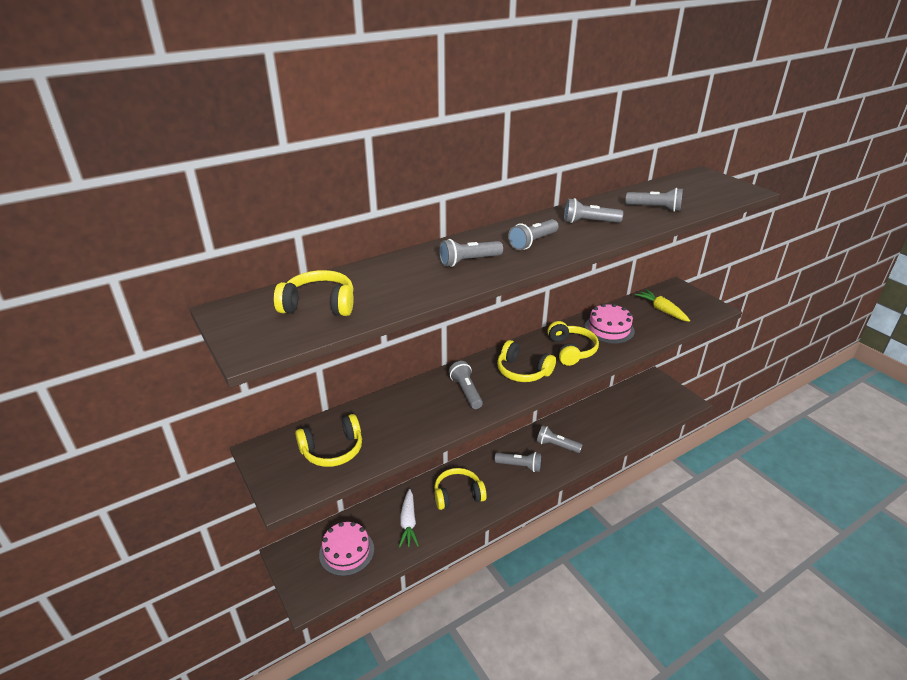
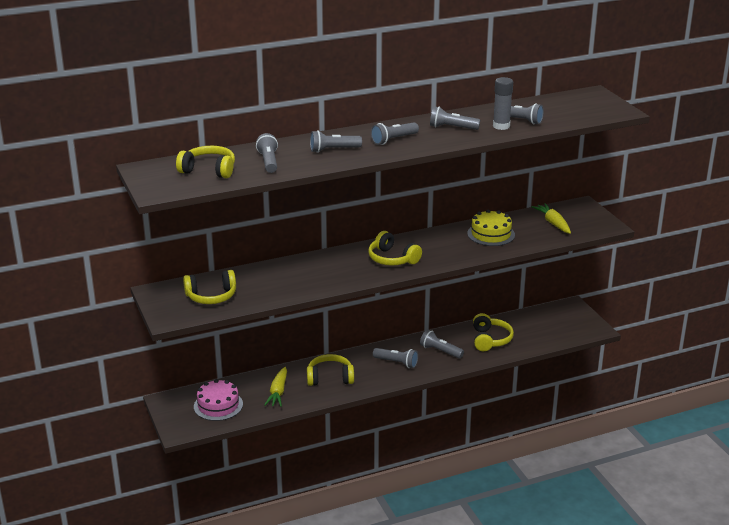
camera: 10 degrees right, 5 degrees down
white carrot [399,489,419,548] -> yellow carrot [264,367,287,407]
grey flashlight [449,361,483,409] -> grey flashlight moved to [256,133,278,173]
yellow headphones [547,321,599,366] -> yellow headphones moved to [473,313,514,351]
pink cake [584,303,635,344] -> yellow cake [467,210,515,246]
none -> grey glue stick [493,77,513,130]

